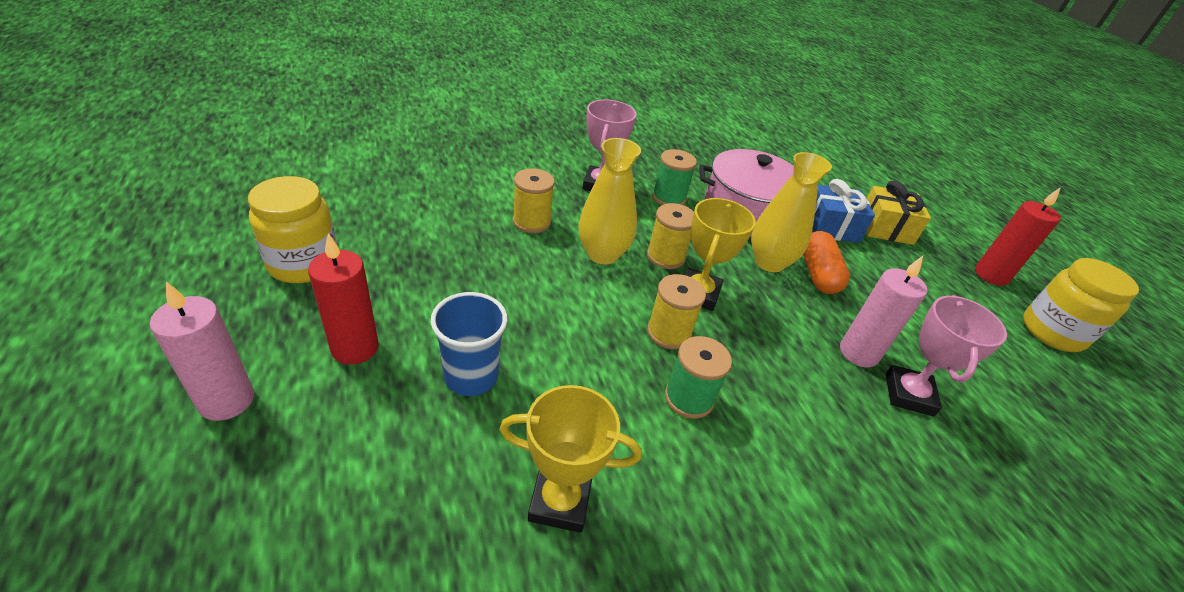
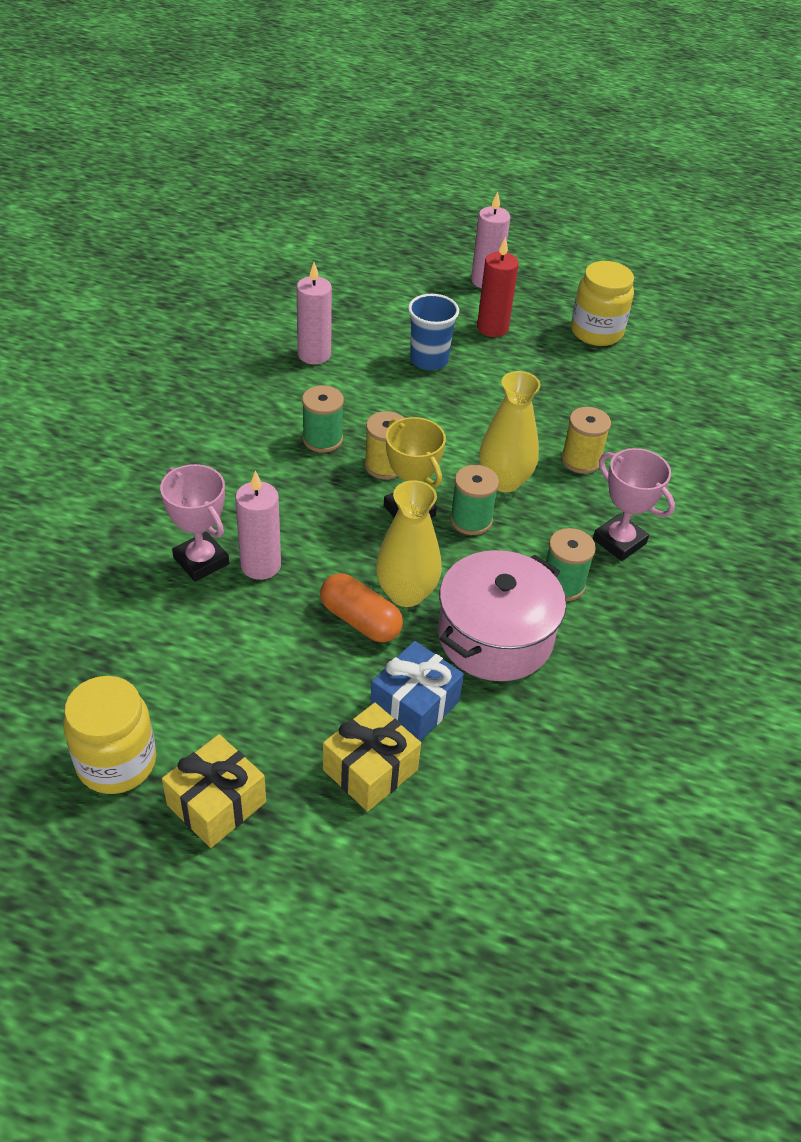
camera: 130 degrees right, 5 degrees up
yellow trophy [499,385,642,533] -> pink candle [296,262,332,364]
yellow spool [647,203,694,269] -> green spool [450,465,499,535]
red candle [975,187,1061,286] -> yellow gift [162,734,266,848]

